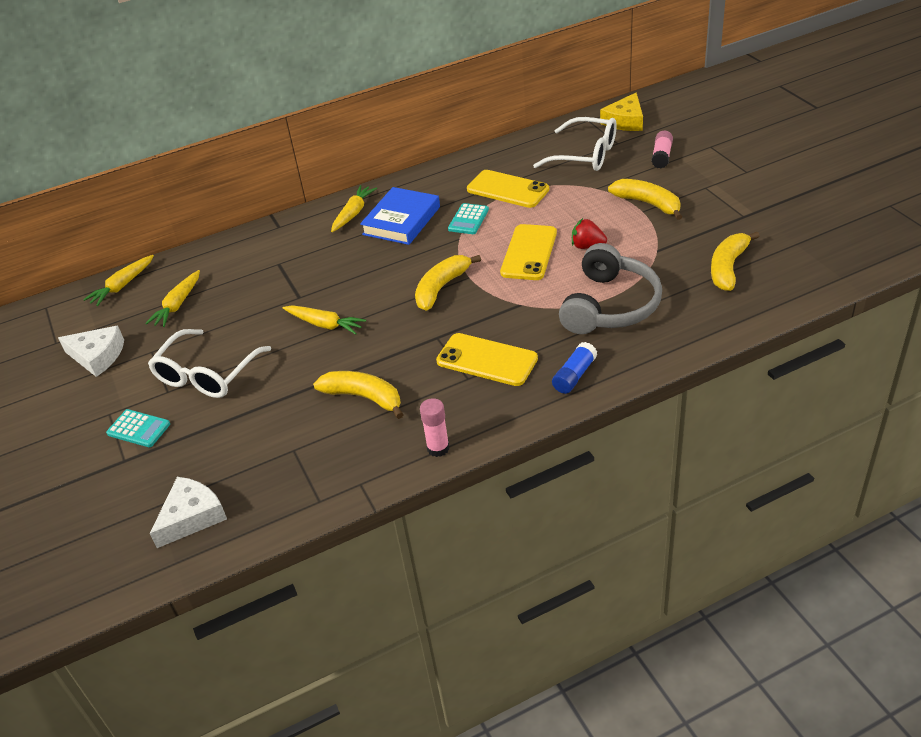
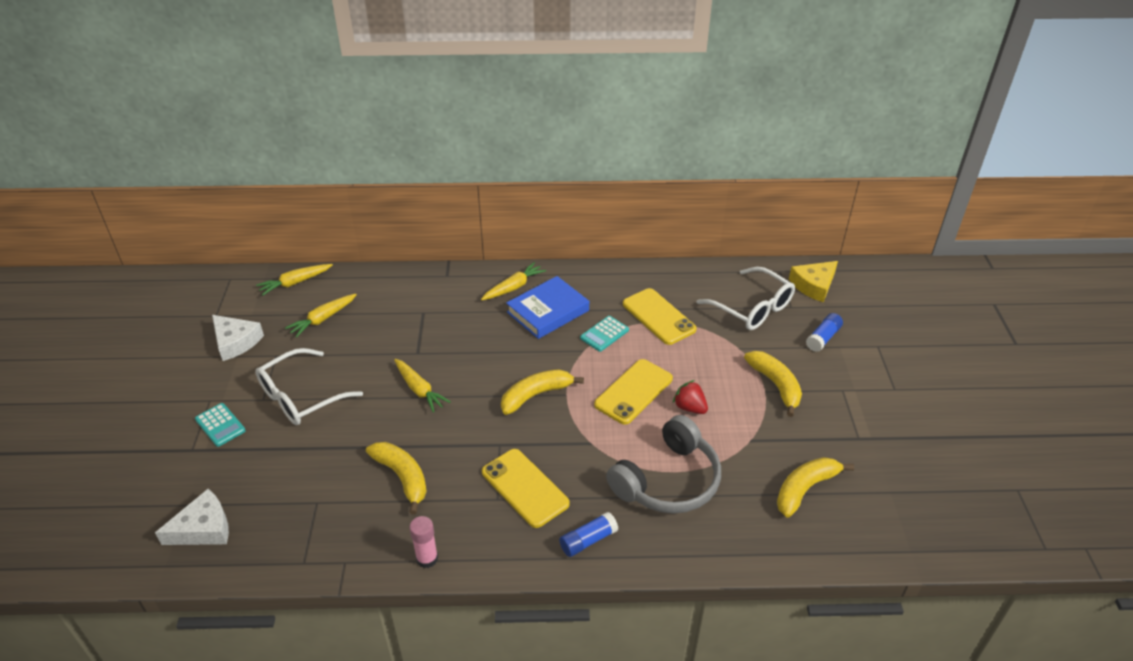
camera: 20 degrees right, 0 degrees up
pink glue stick [651,131,673,168] -> blue glue stick [806,313,843,352]

